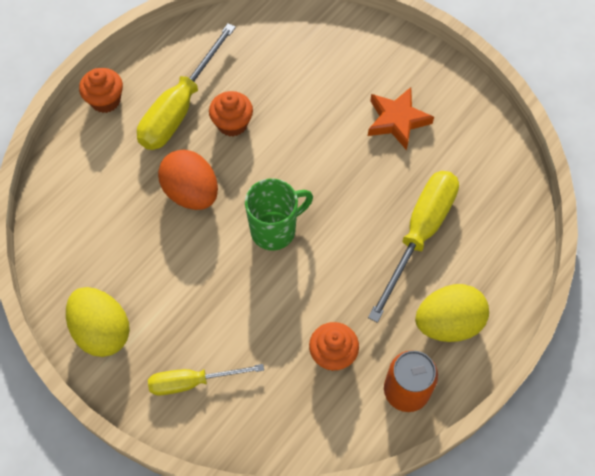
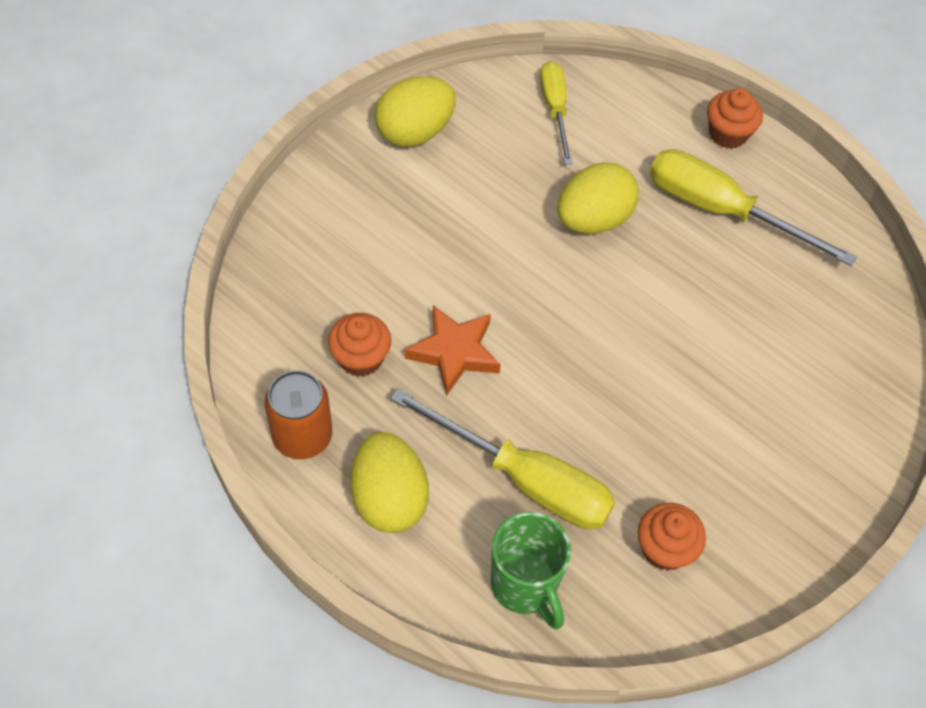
camera: 90 degrees right, 5 degrees down
yellow screwdriver [148,364,264,395] -> yellow screwdriver moved to [540,61,572,165]
orange egg [158,150,218,210] -> yellow egg [557,162,639,234]
orange cupcake [209,91,253,137] -> orange cupcake moved to [638,503,706,571]
green mug [245,178,313,251] -> green mug moved to [491,512,571,629]
orange star [368,87,434,150] -> orange star moved to [405,305,501,396]

